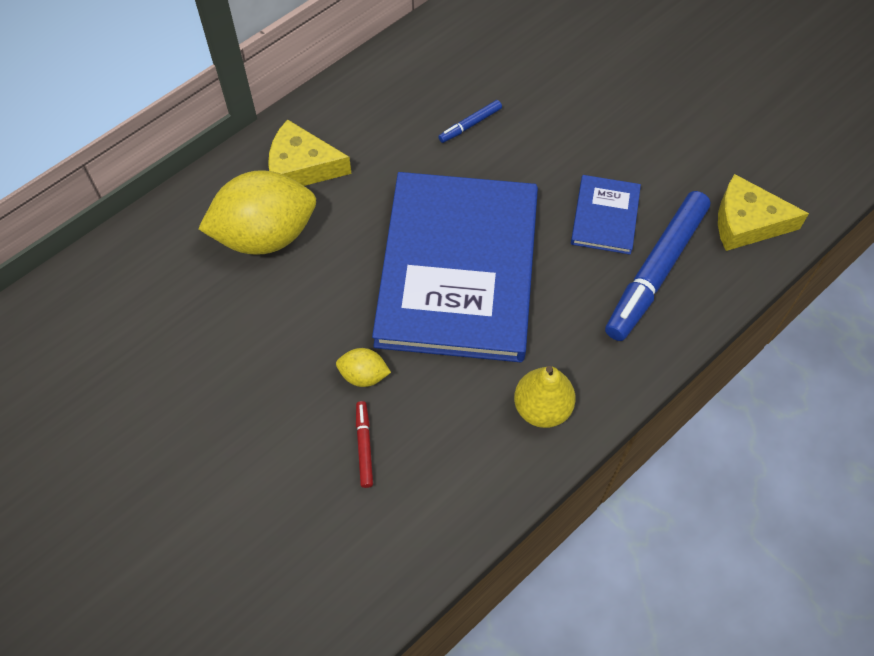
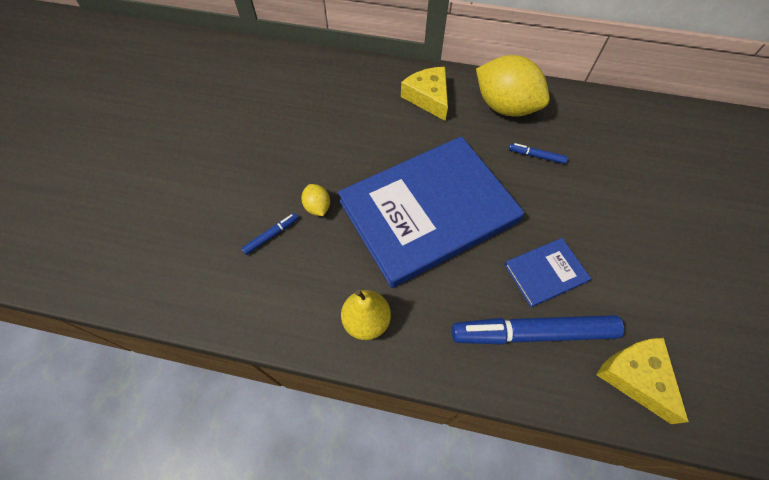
camera: 55 degrees right, 0 degrees up
yellow lemon [198,170,316,255] -> yellow lemon moved to [476,55,550,117]
red marker [356,401,373,488] -> blue marker [241,213,298,255]

